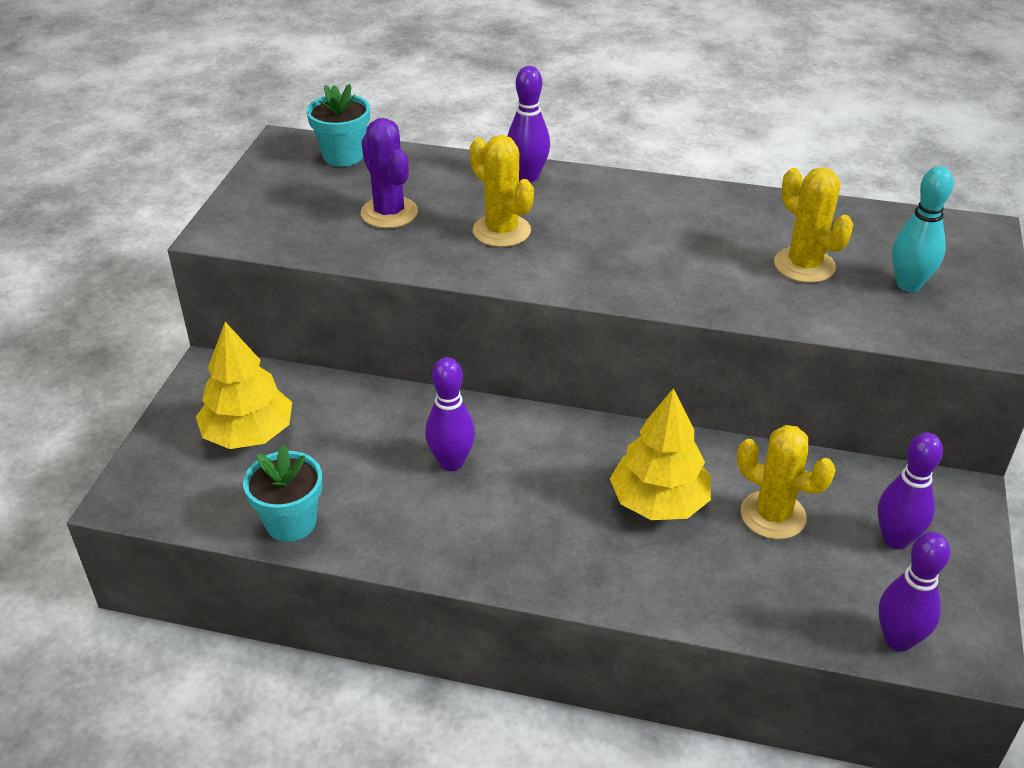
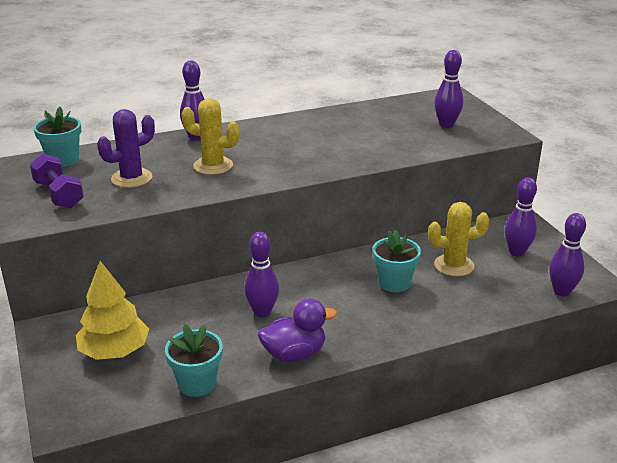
camera: 35 degrees left, 10 degrees down
purple cactus [361,118,418,228] -> purple cactus turned 60 degrees counterclockwise [97,109,155,188]
yellow tree [610,388,711,520] -> turquoise flower pot [373,230,421,292]
yellow cactus [774,167,854,283] -> none
turquoise bowling pin [892,166,954,292] -> purple bowling pin [434,50,463,128]
none -> purple dumbbell [30,154,84,208]
none -> purple duck [258,299,337,362]

